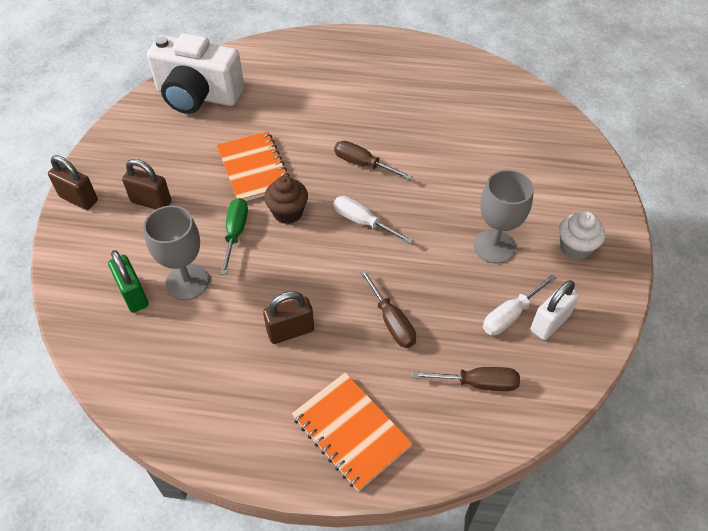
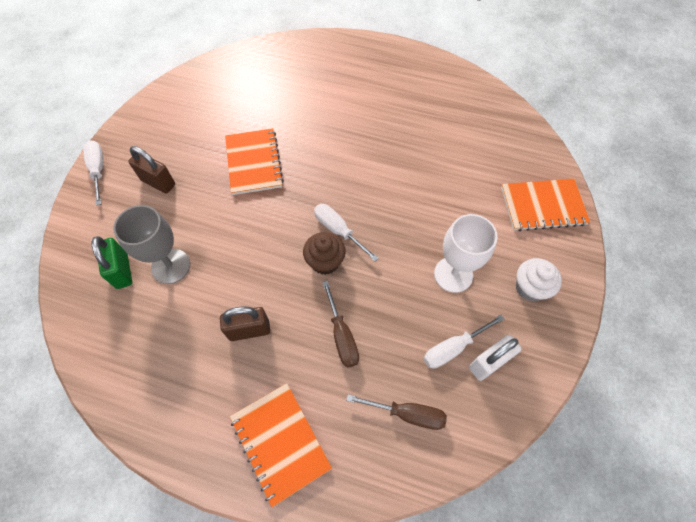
camera: 10 degrees right, 10 degrees up
brown padlock [48,155,98,210] -> white screwdriver [83,140,103,206]
white camera [147,33,244,114] -> none
green screwdriver [220,198,248,275] -> none
brown cupcake [264,176,308,224] -> brown cupcake moved to [303,232,346,275]
brown screwdriver [334,141,412,180] -> none
grey goblet [474,170,534,264] -> white goblet [434,214,498,293]
none -> orange notebook [501,179,590,231]

